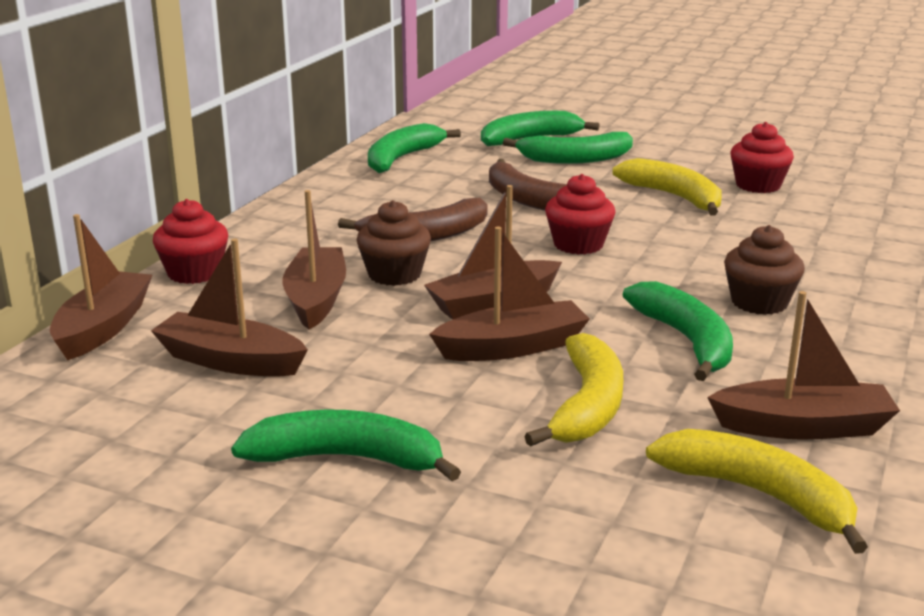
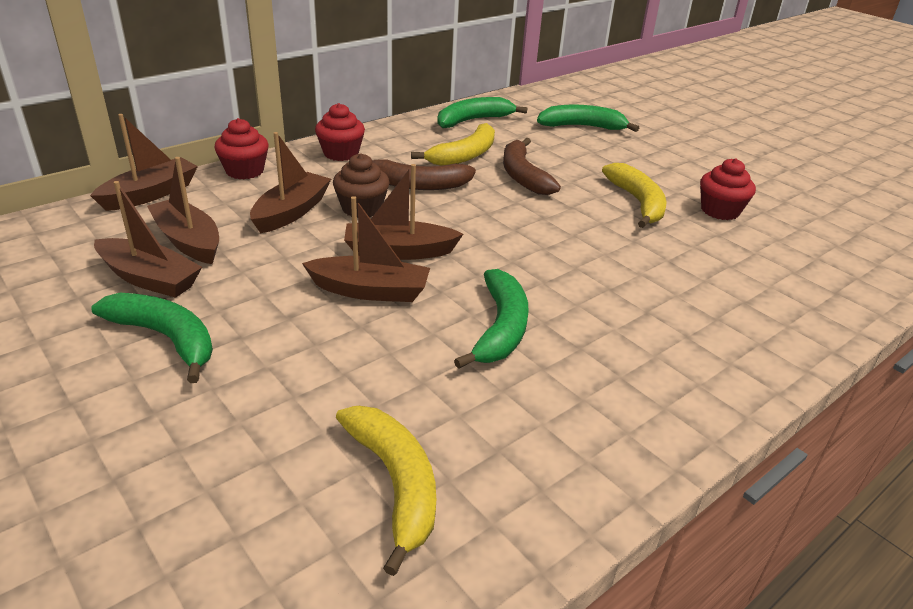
camera: 25 degrees right, 10 degrees up
green banana [503,132,633,164] -> none
yellow banana [524,333,623,447] -> yellow banana moved to [411,123,495,166]
red cupcake [545,174,615,255] -> red cupcake moved to [315,103,365,161]
brown boat [707,291,900,440] -> brown boat moved to [94,181,202,298]
brown cupcake [724,225,805,315] -> none

